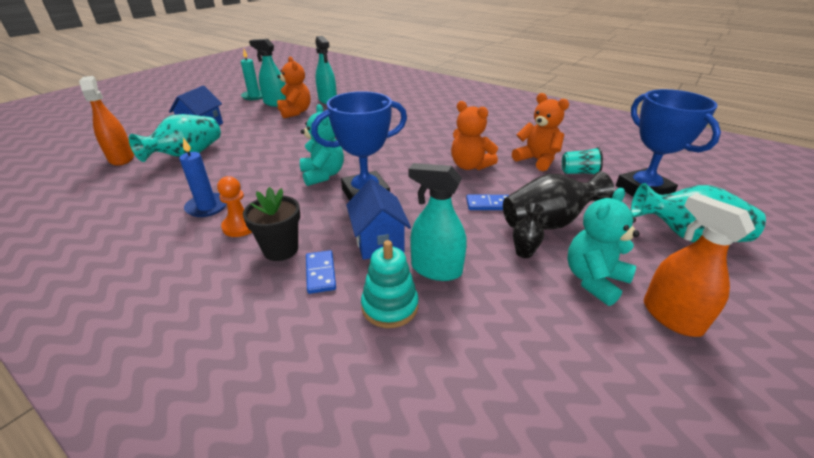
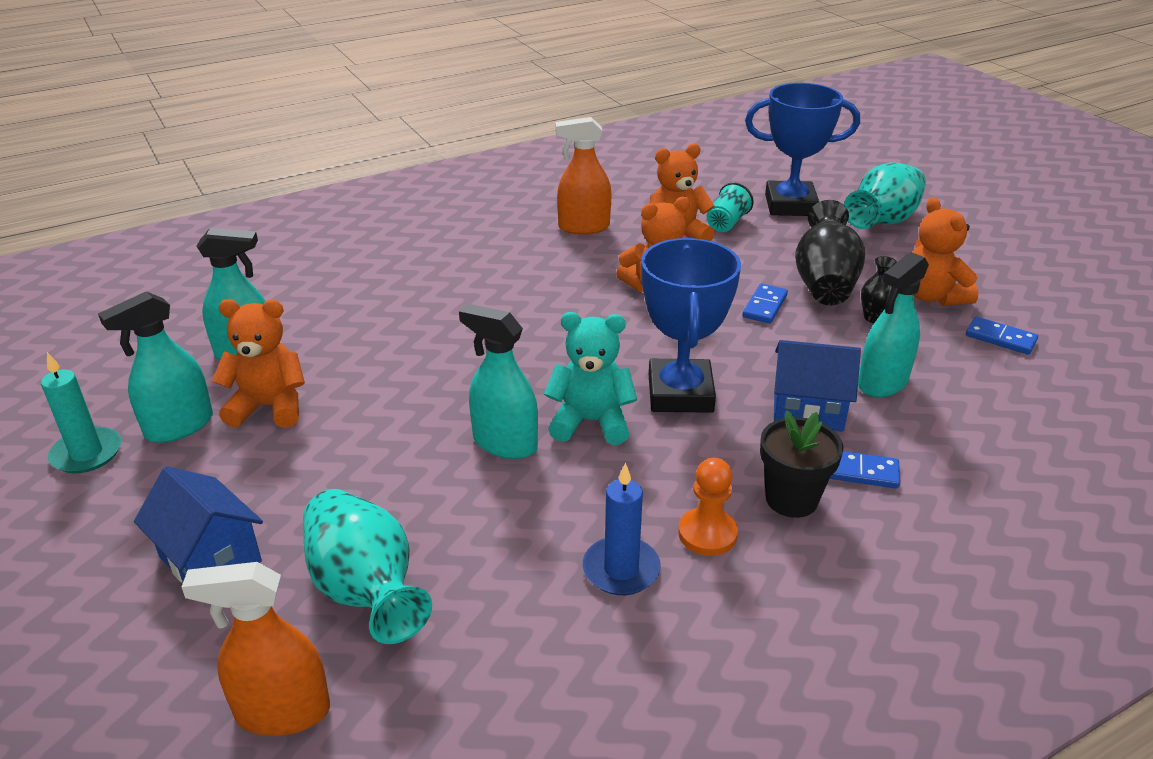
camera: 65 degrees left, 0 degrees up
turquoise stacking toy [361,240,419,328] -> none
turquoise teddy bear [568,188,640,306] -> orange teddy bear [912,197,979,306]
orange spray bottle [644,193,755,337] -> orange spray bottle moved to [555,117,612,235]
none -> turquoise spray bottle [459,304,538,459]
none -> blue domino [966,316,1038,355]

